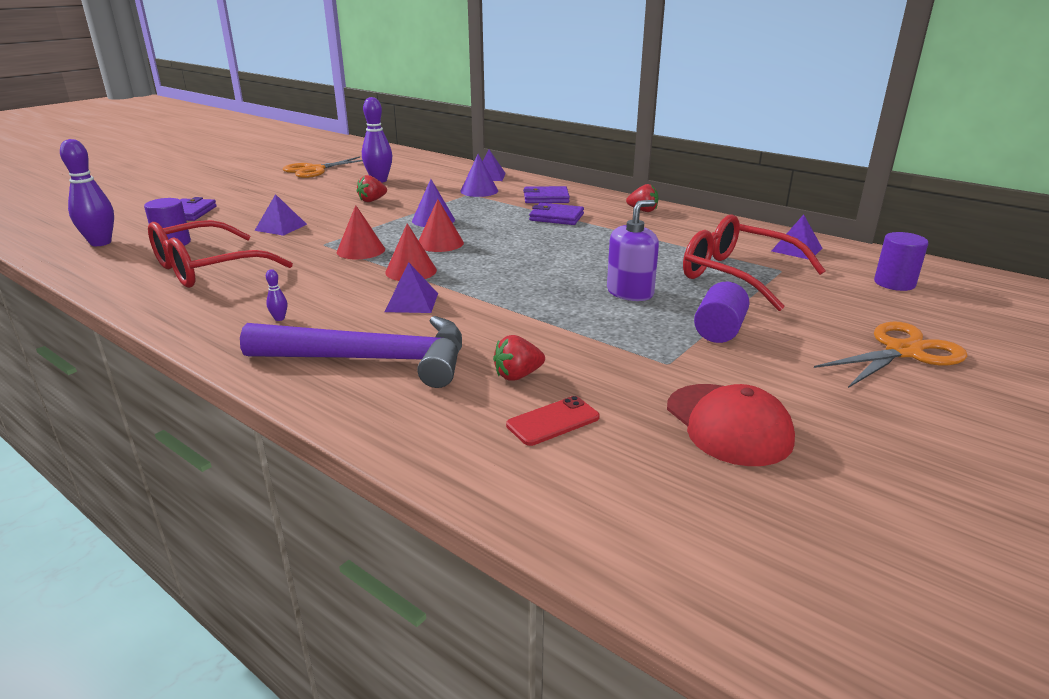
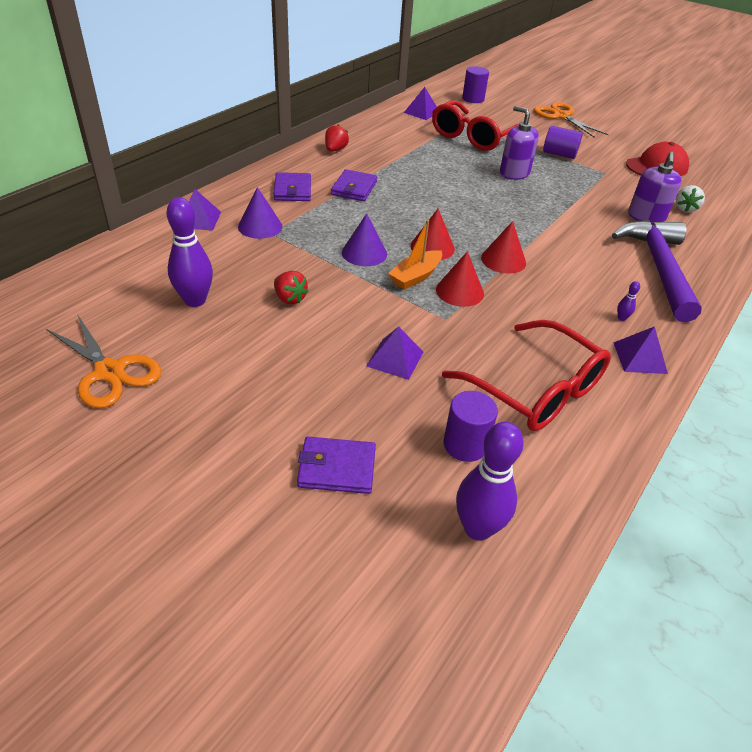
camera: 95 degrees left, 15 degrees up
purple pyramid [385,262,438,313] -> purple pyramid moved to [613,326,668,374]
red strawberry [493,335,545,381] -> purple soap dispenser [628,152,682,224]
red phone [506,396,600,446] -> white strawberry [676,185,705,213]
none -> orange boat [388,220,442,290]

